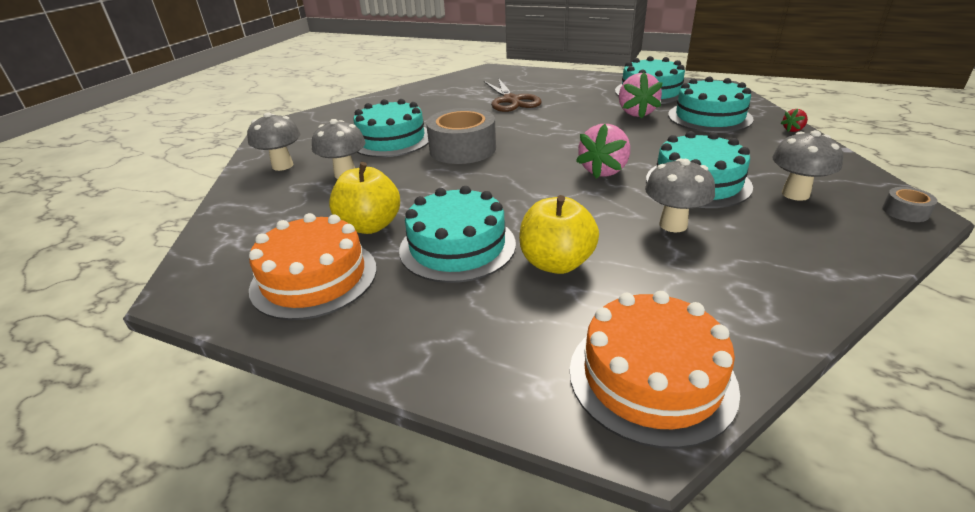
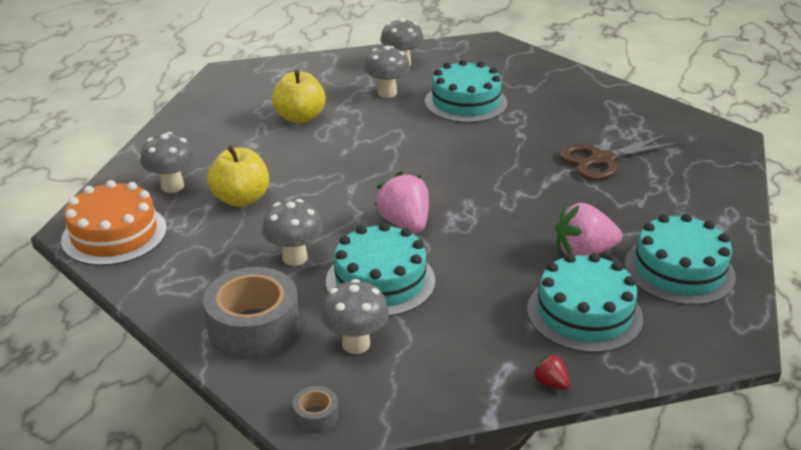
camera: 80 degrees right, 0 degrees up
orange cake [249,213,377,320] -> none
turquoise cake [399,186,516,283] -> none
grey tape [426,108,496,164] -> grey tape moved to [203,267,300,359]
pink strawberry [576,124,630,179] -> pink strawberry turned 45 degrees clockwise [374,171,429,233]
none -> grey mushroom [140,132,196,193]

